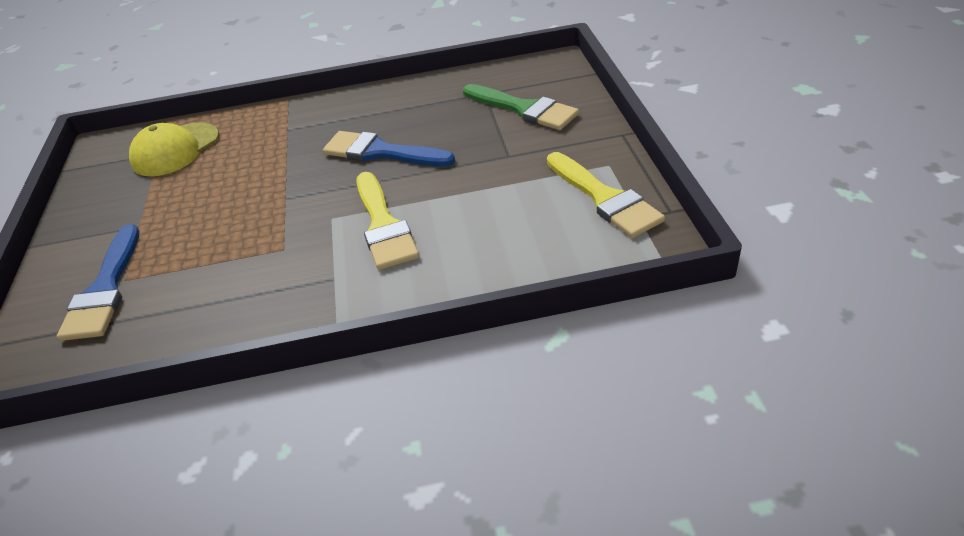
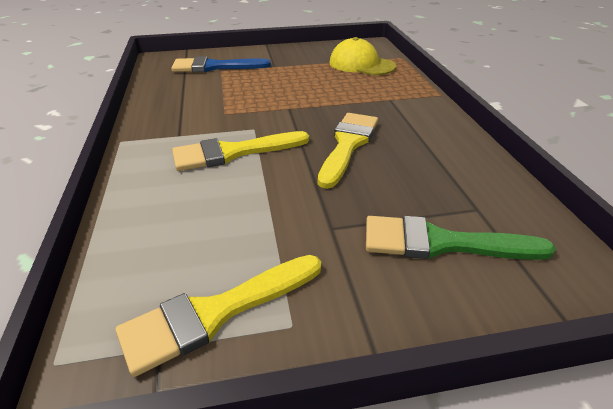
camera: 85 degrees right, 5 degrees down
blue brush [323,131,455,166] -> yellow brush [318,113,378,189]
green brush [463,84,579,130] -> green brush turned 60 degrees clockwise [366,216,556,260]

